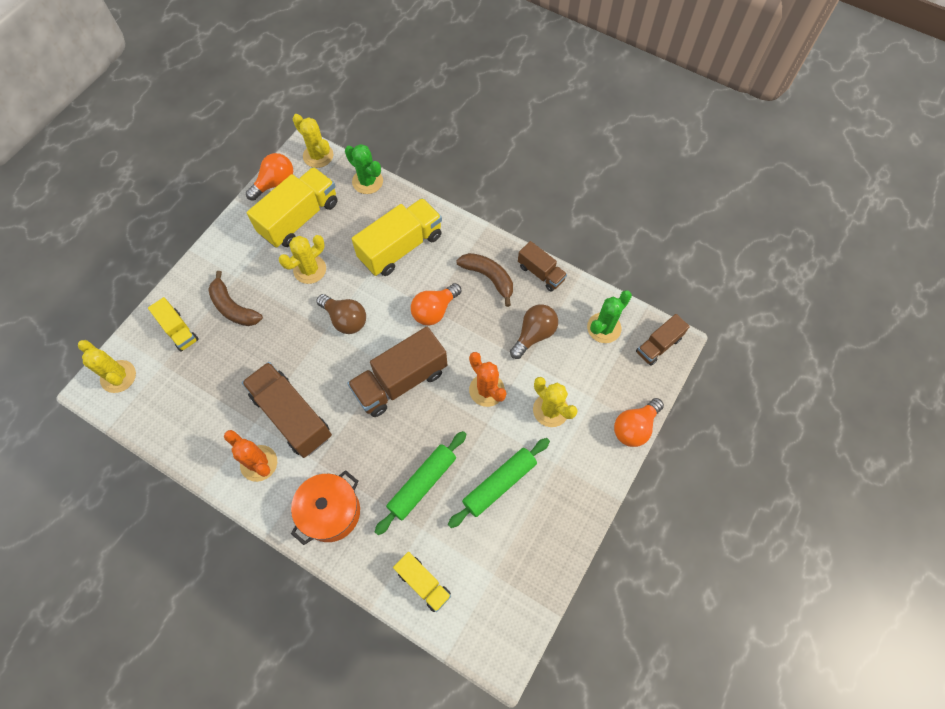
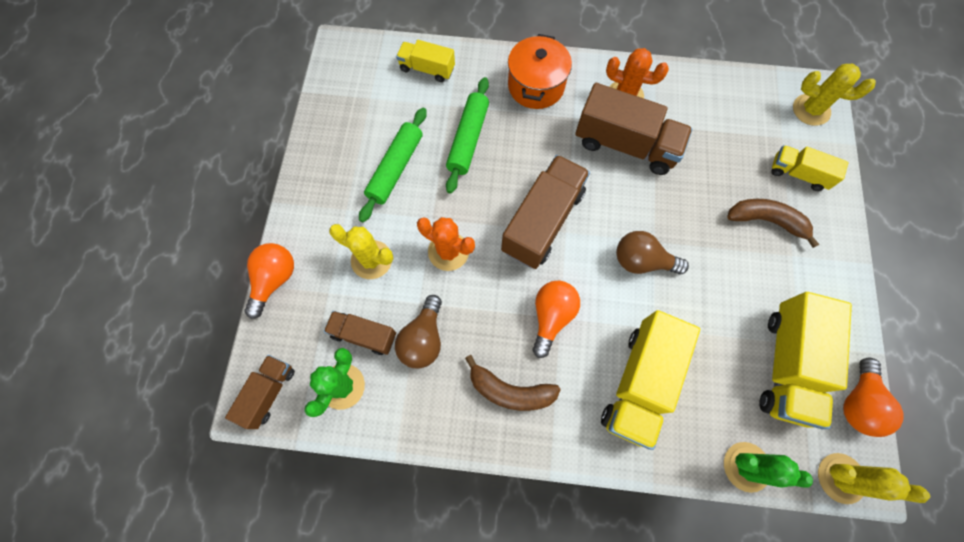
camera: 155 degrees right, 5 degrees up
yellow cactus [279,235,326,284] -> none
brown truck [518,241,567,291] -> brown truck moved to [324,311,396,355]

